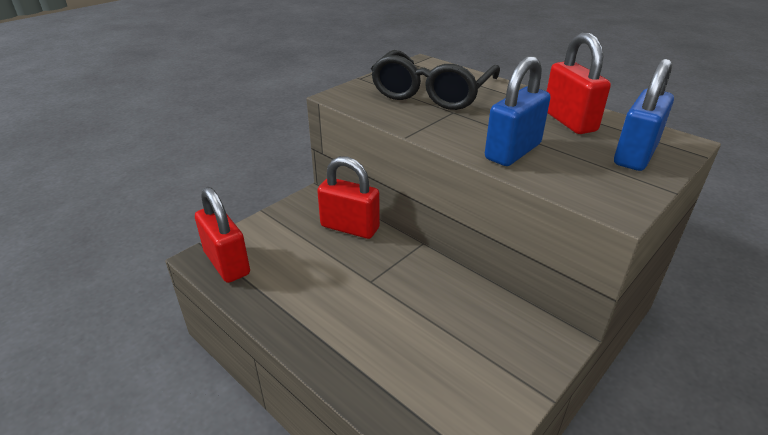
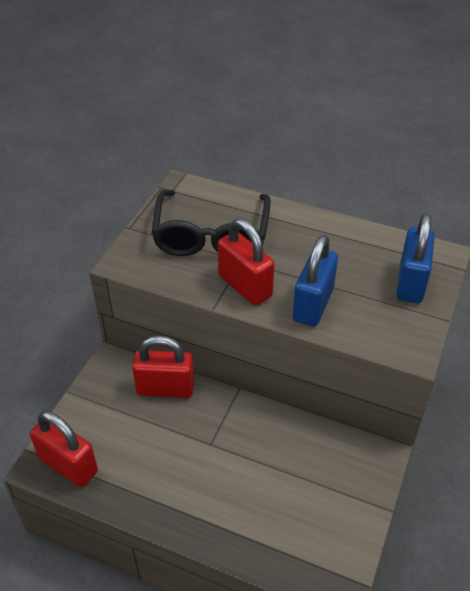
camera: 20 degrees left, 10 degrees up
red padlock [547,32,611,134] -> red padlock moved to [218,218,274,305]

